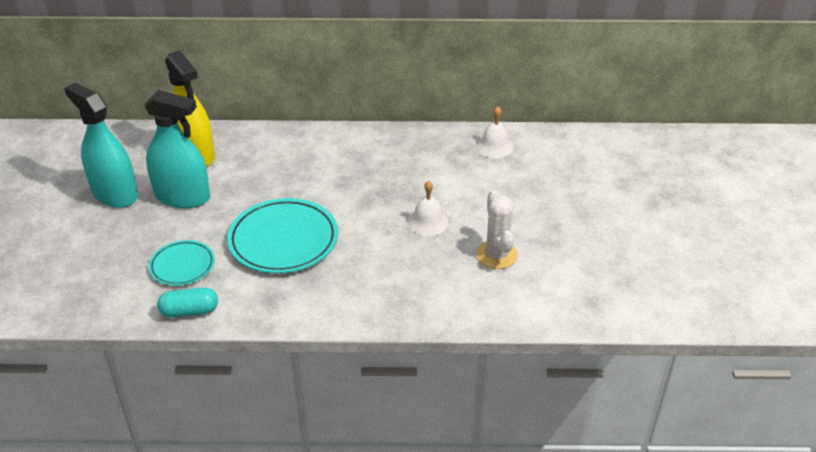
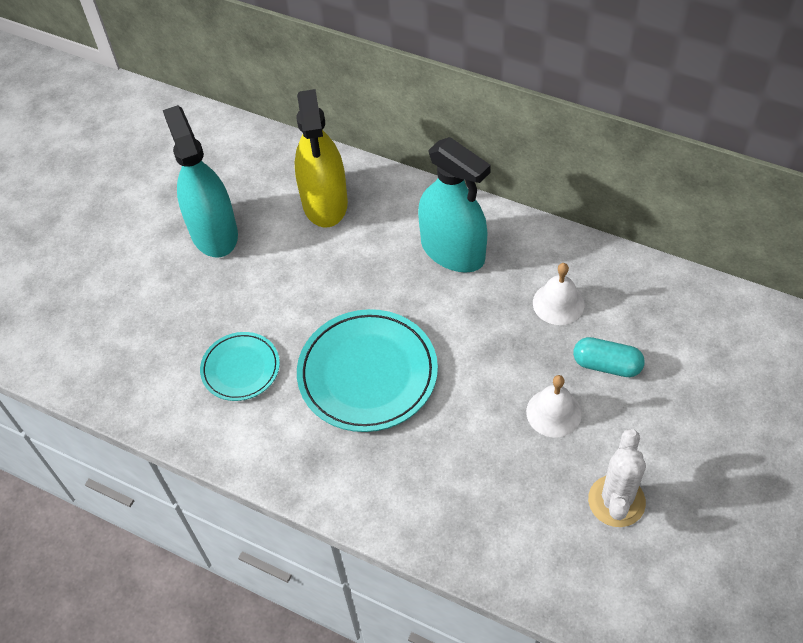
camera: 30 degrees right, 15 degrees up
turquoise spray bottle [144,90,210,208] -> turquoise spray bottle moved to [418,137,491,273]
turquoise capsule [157,287,218,317] -> turquoise capsule moved to [573,337,645,377]
white bell [476,106,513,158] -> white bell moved to [533,263,584,325]

